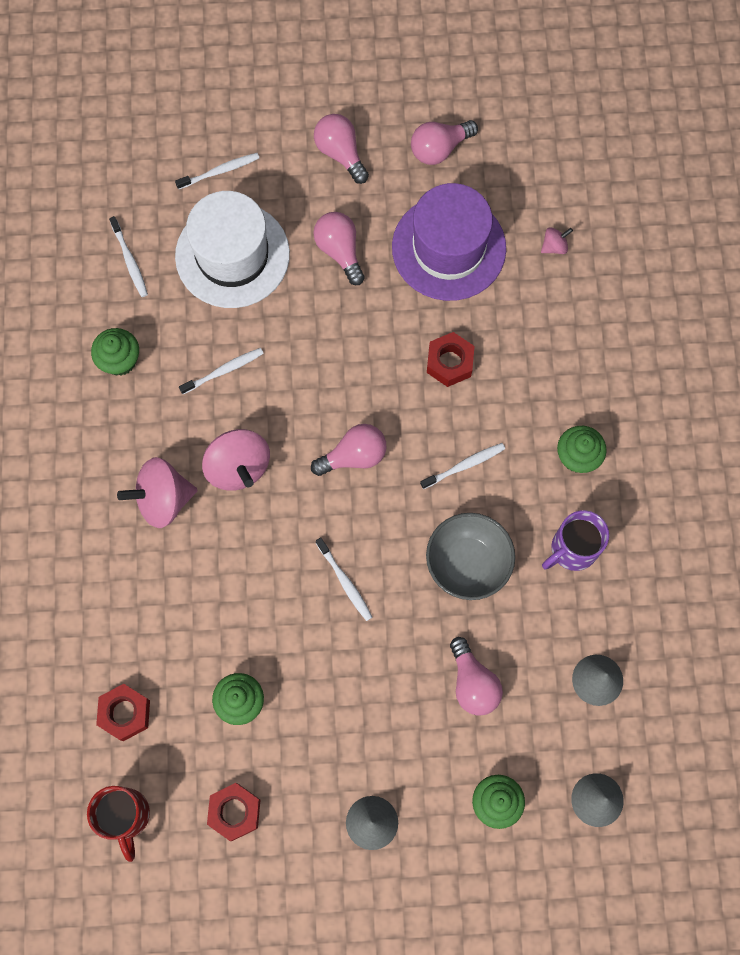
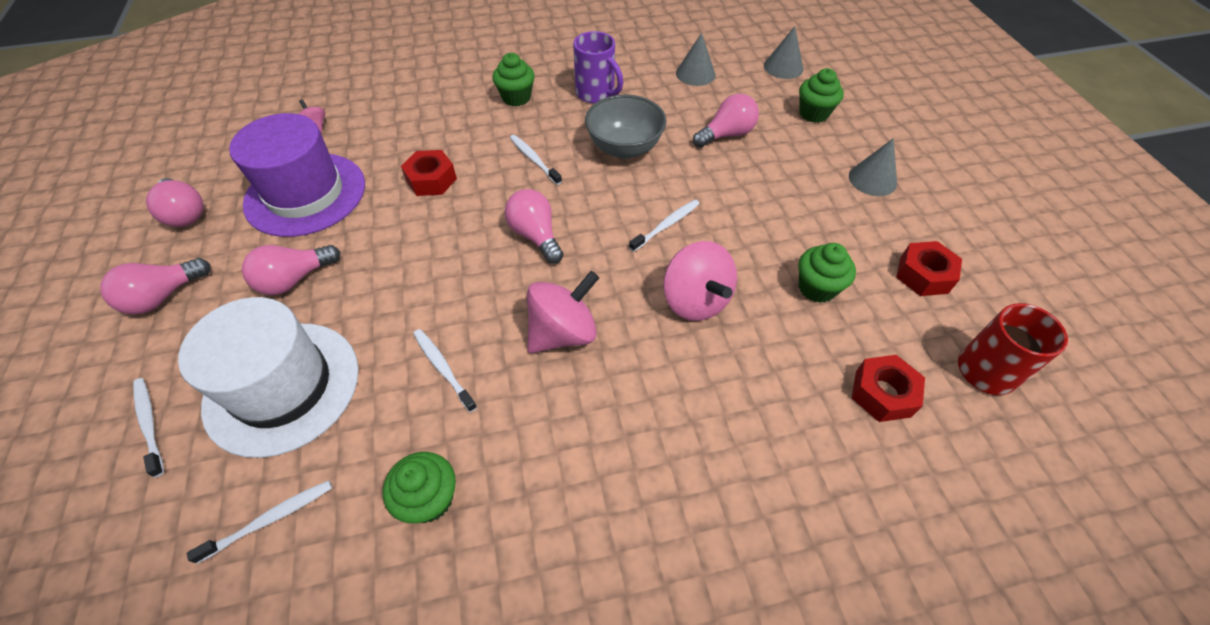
camera: 100 degrees left, 20 degrees down
pink spinning top [117,457,197,528] -> pink spinning top moved to [663,241,737,321]

